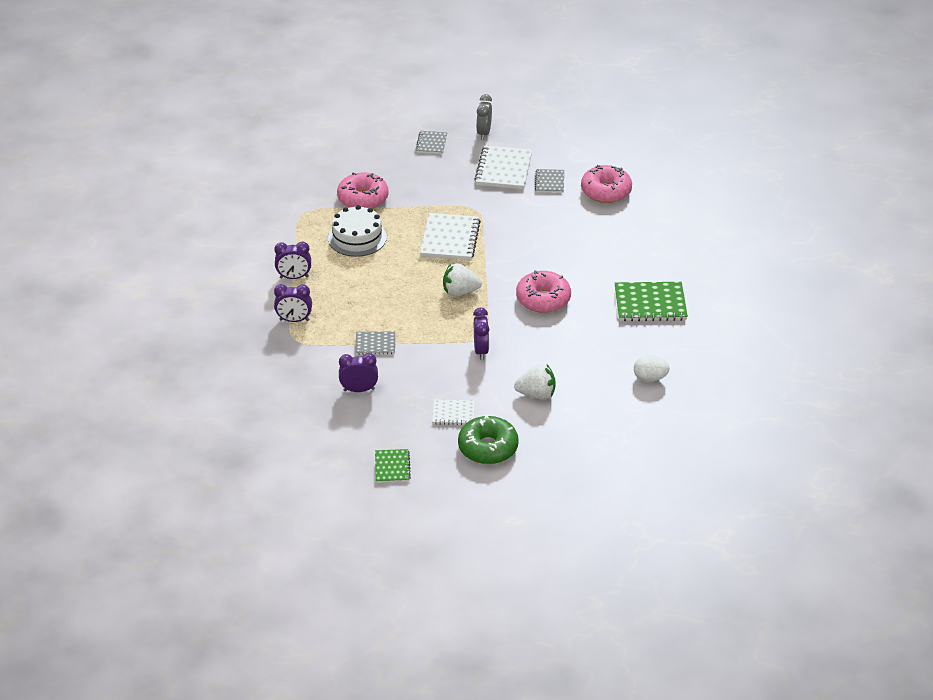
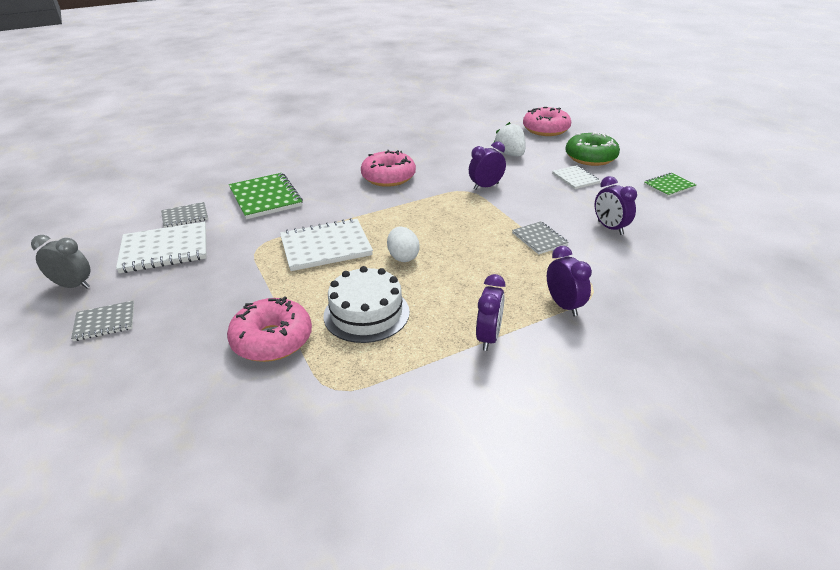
camera: 115 degrees left, 5 degrees down
purple clock [274,242,311,279] -> purple clock turned 45 degrees clockwise [476,274,506,351]
white strawberry [443,263,482,296] -> none
grey clock [476,94,492,140] -> grey clock turned 150 degrees counterclockwise [31,235,91,288]
pink donut [581,165,632,203] -> pink donut moved to [523,107,571,136]
green notebook [615,282,688,321] -> green notebook moved to [229,173,303,219]
white egg [634,355,670,382] -> white egg moved to [387,227,420,262]

